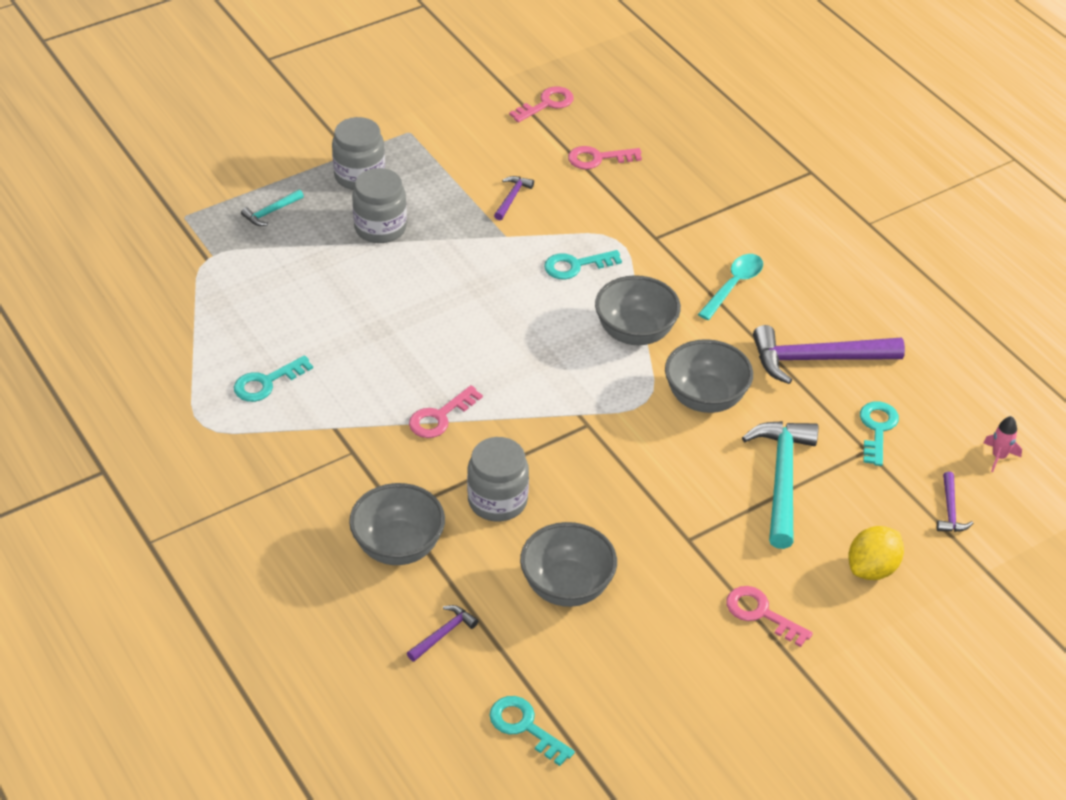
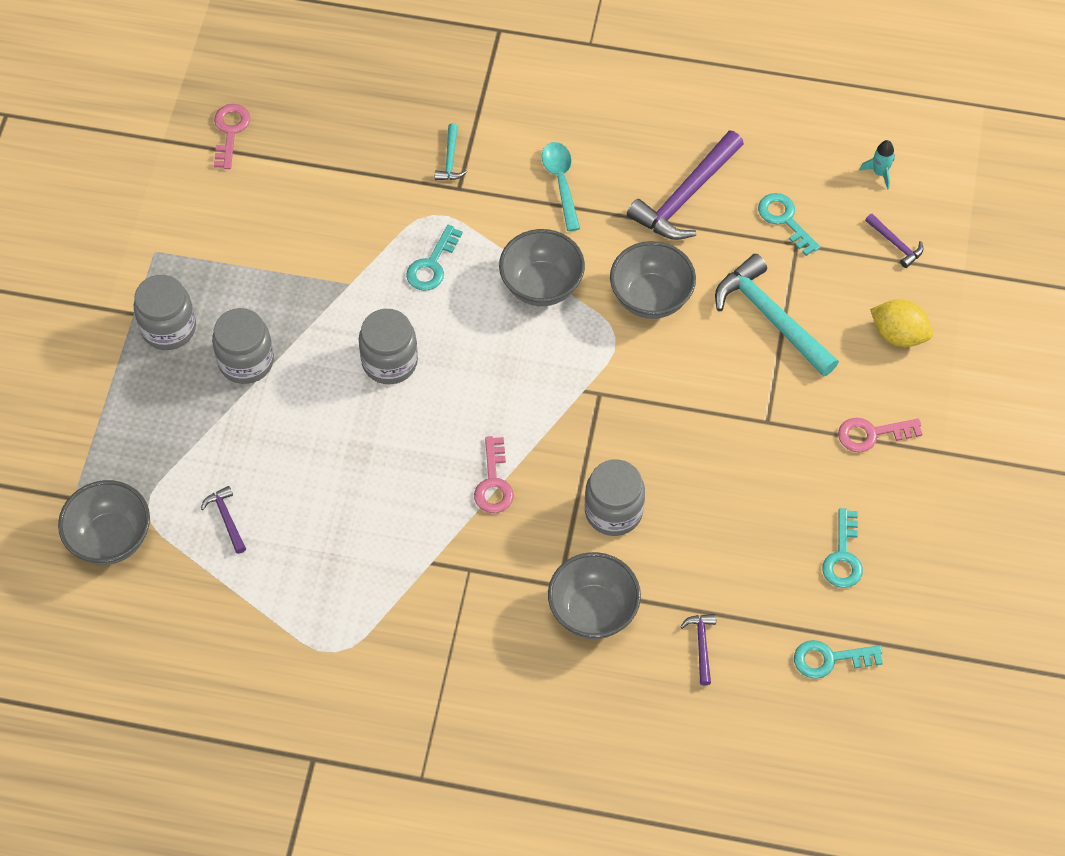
camera: 45 degrees left, 15 degrees up
turquoise key [234,355,313,402] -> turquoise key moved to [823,508,863,588]
turquoise hammer [241,189,304,226] -> turquoise hammer moved to [435,123,467,180]
purple hammer [494,176,534,220] -> purple hammer moved to [201,486,246,554]
grey bowl [520,522,617,607] -> grey bowl moved to [58,480,150,565]
pink key [568,146,642,169] -> none
yellow lemon [848,526,904,580] -> yellow lemon turned 60 degrees counterclockwise [870,299,933,347]
pink rocket [984,416,1022,472] -> turquoise rocket [859,140,895,190]
none -> grey jar [358,309,418,384]

